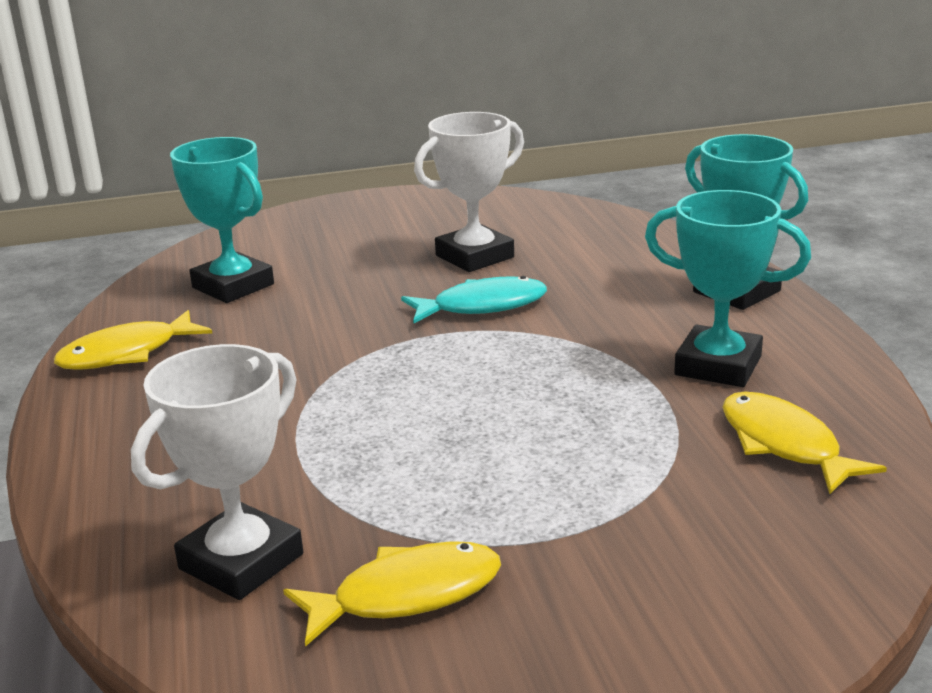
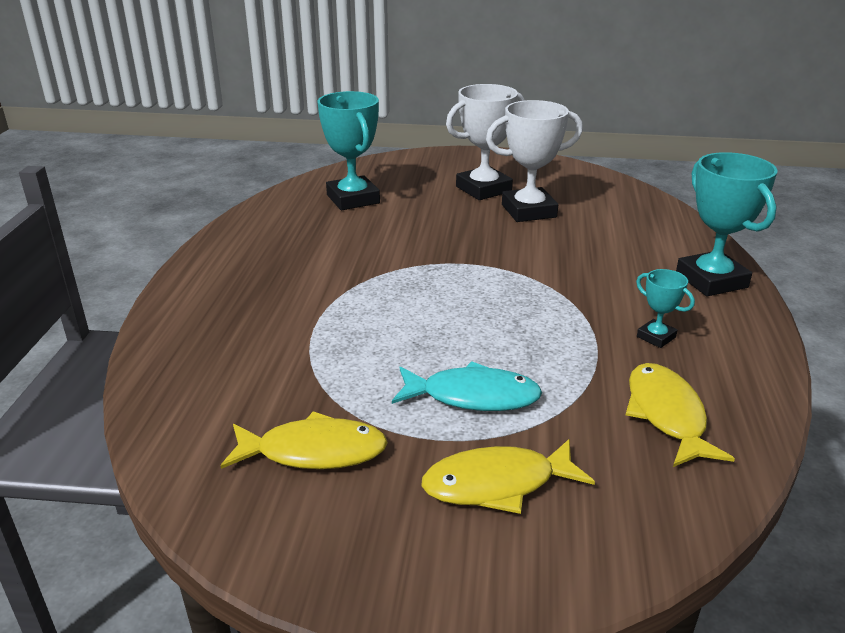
camera: 20 degrees right, 5 degrees up
yellow fish [54,310,212,370] -> yellow fish moved to [421,439,595,514]
white trophy [131,344,303,600] -> white trophy moved to [446,84,525,200]
turquoise fish [401,276,547,324] -> turquoise fish moved to [392,361,542,411]
turquoise trophy [645,190,811,387] -> turquoise trophy [636,269,695,348], size x0.49

